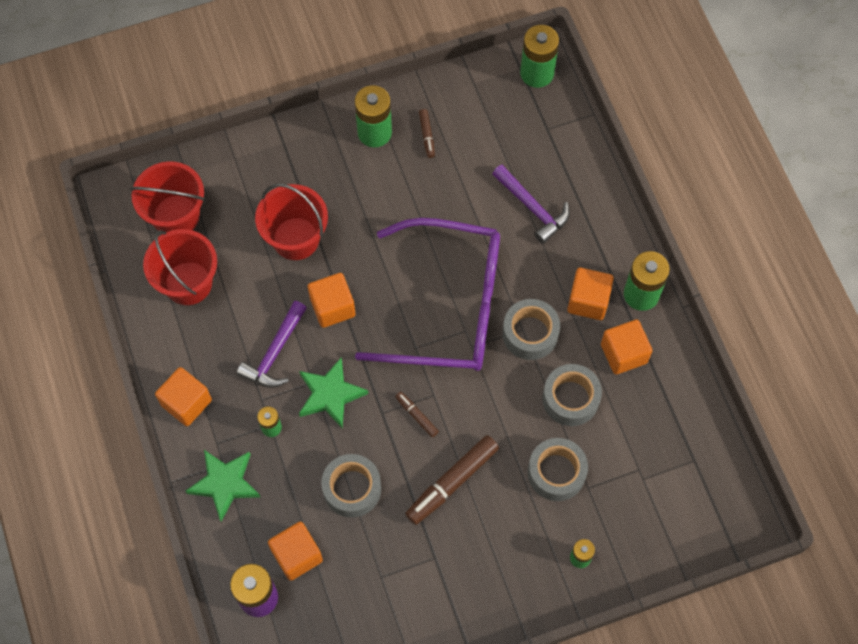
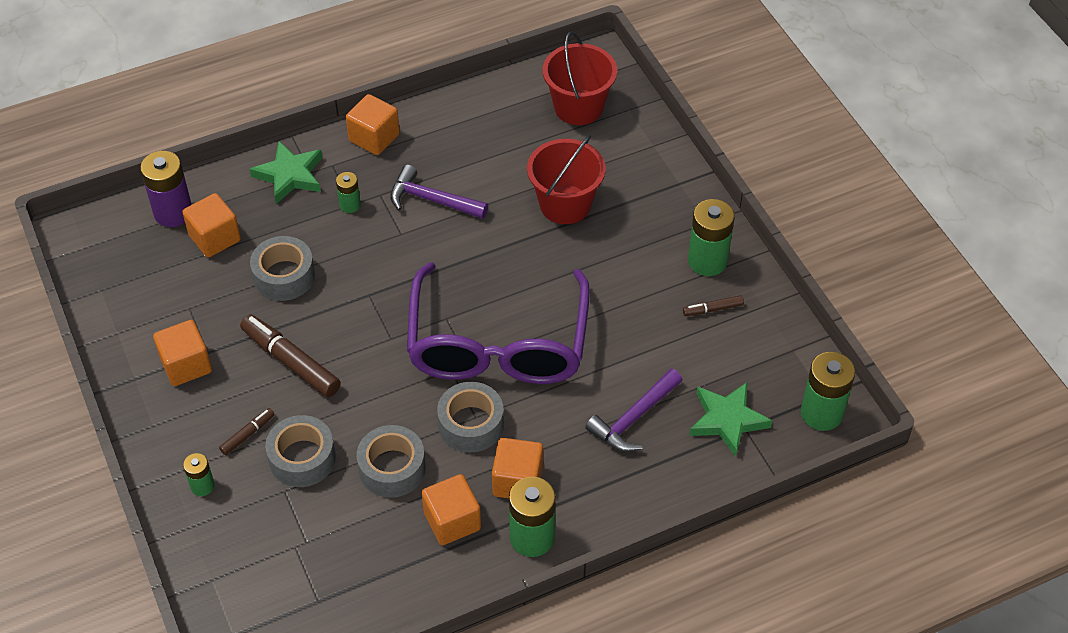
camera: 85 degrees right, 15 degrees down
red bucket [143,229,217,305] -> none
green star [299,357,368,429] -> green star moved to [689,382,773,457]
orange cube [308,273,356,328] -> orange cube moved to [153,320,212,386]
brown marker [396,392,439,437] -> brown marker moved to [219,408,275,455]

